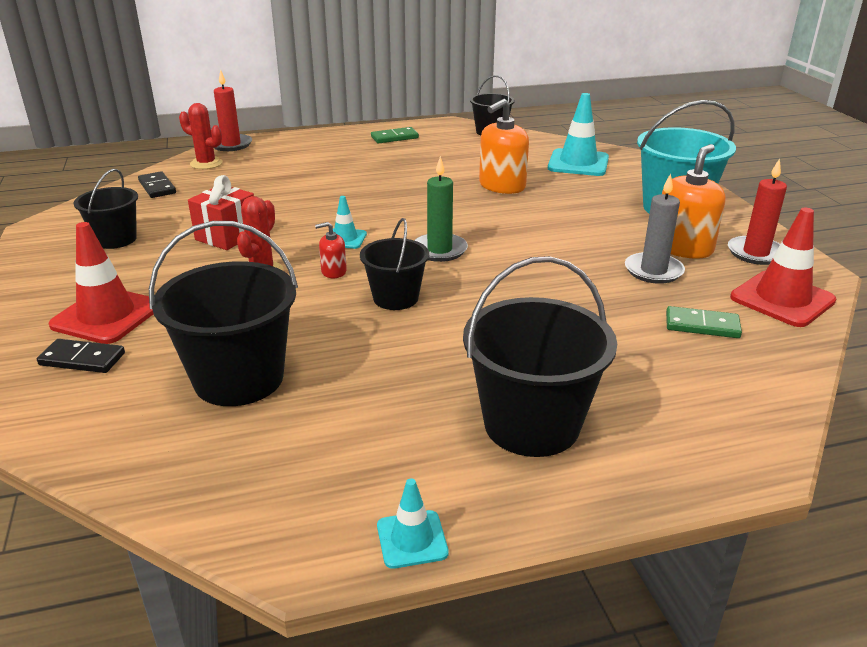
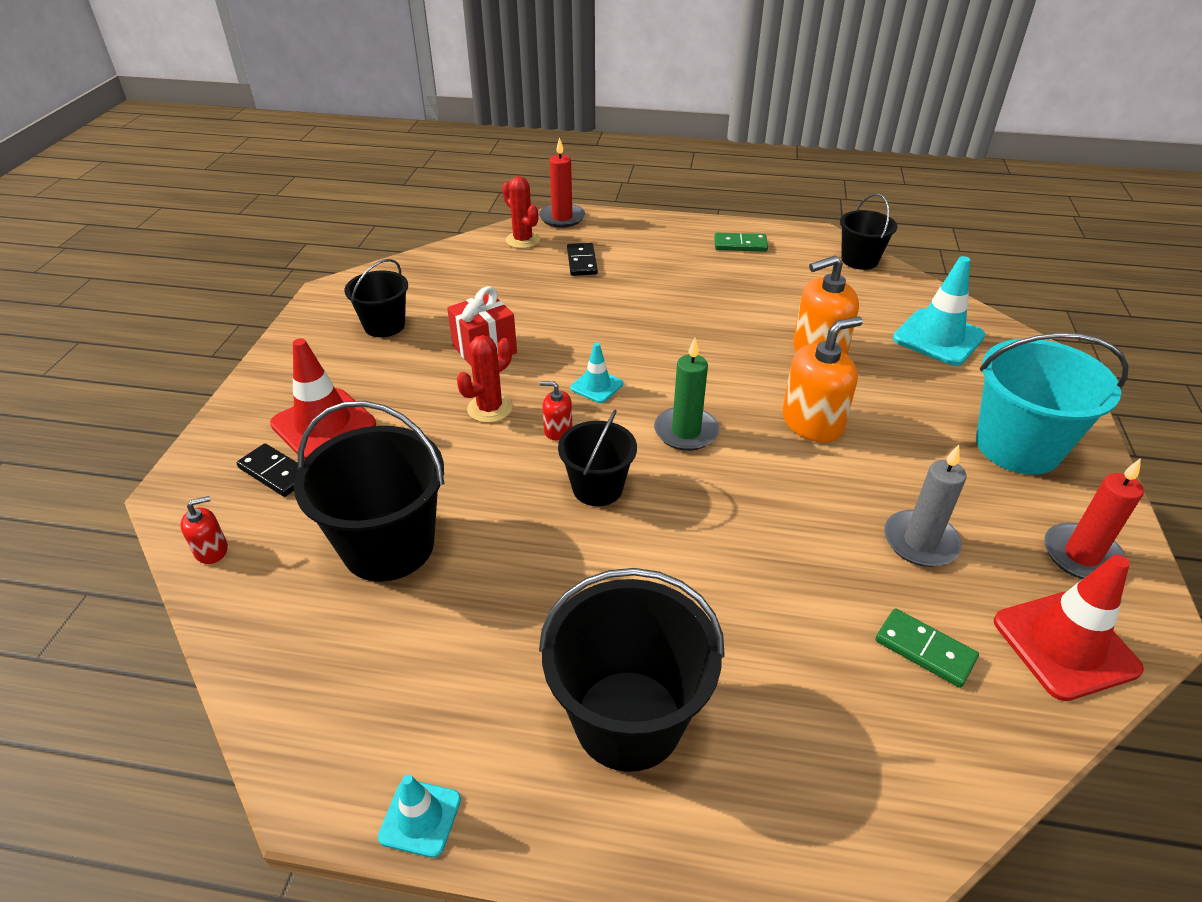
camera: 25 degrees right, 10 degrees up
black domino [138,171,176,198] -> black domino moved to [567,243,598,276]
orange soap dispenser [662,144,726,259] -> orange soap dispenser moved to [783,317,863,443]
none -> red soap dispenser [180,496,228,564]

